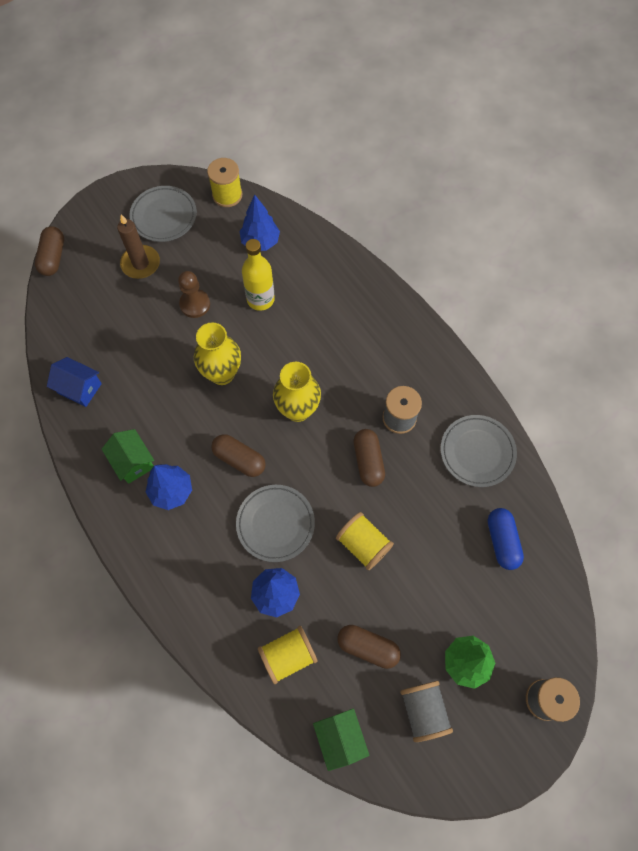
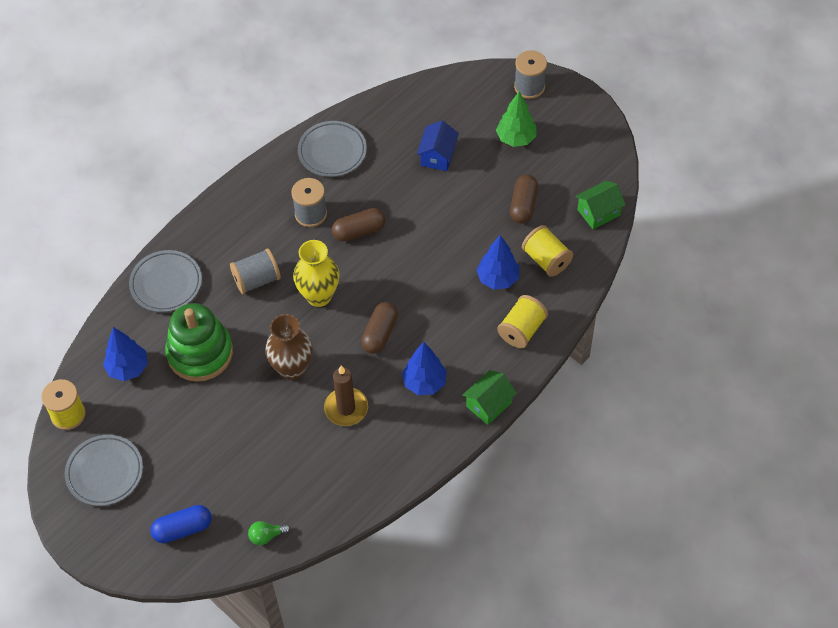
camera: 100 degrees left, 10 degrees down
brown capsule [35,226,64,276] -> none
blue house [47,357,102,407] -> blue house moved to [417,120,459,171]
green house [102,429,154,484] -> green house moved to [462,370,517,425]
brown candle [117,214,160,279] -> brown candle moved to [324,366,368,426]
brown pawn [178,271,210,318] -> none
yellow vase [194,322,241,385] -> brown vase [265,314,313,380]
grey plate [236,485,315,562] -> grey plate moved to [129,250,202,312]
yellow bottle [242,239,275,311] -> green stacking toy [165,303,233,382]
yellow spool [336,512,394,570] -> yellow spool moved to [497,295,548,348]
grey spool [400,681,453,742] -> grey spool moved to [230,248,281,294]
blue capsule [488,508,524,570] -> blue capsule moved to [150,505,212,543]
none -> green light bulb [248,521,290,545]

